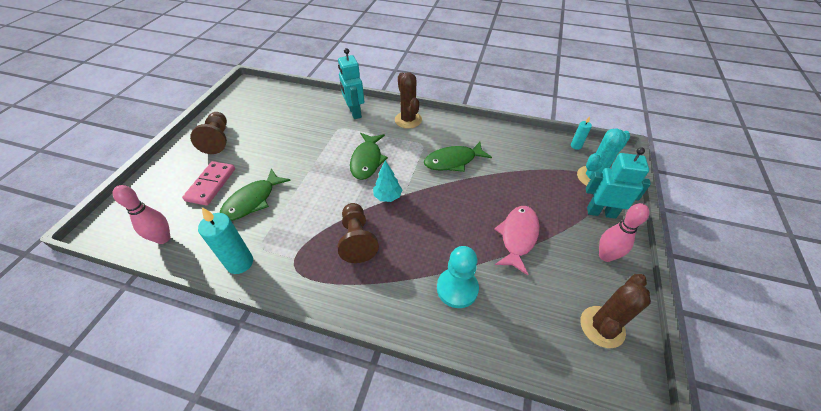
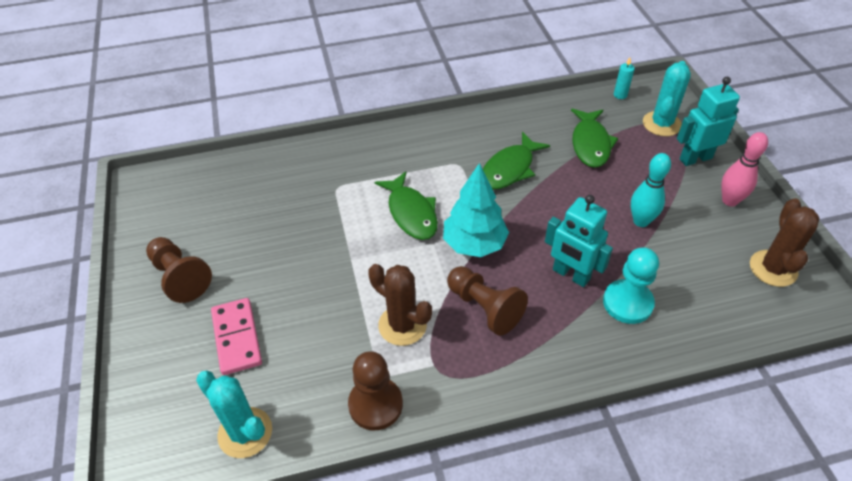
camera: 30 degrees left, 0 degrees up
pink bowling pin [113,185,171,244] -> turquoise cactus [196,370,272,458]
turquoise candle [198,207,253,274] -> brown pawn [348,351,403,430]
green fish [220,168,291,221] -> green fish moved to [571,109,618,168]
turquoise robot [338,48,364,119] -> turquoise robot moved to [545,195,613,287]
turquoise tree [373,160,402,202] -> turquoise tree [443,163,509,257], size x1.68
brown cactus [395,72,422,129] -> brown cactus moved to [368,264,432,346]
pink fish [494,206,540,275] -> turquoise bowling pin [631,153,671,227]

